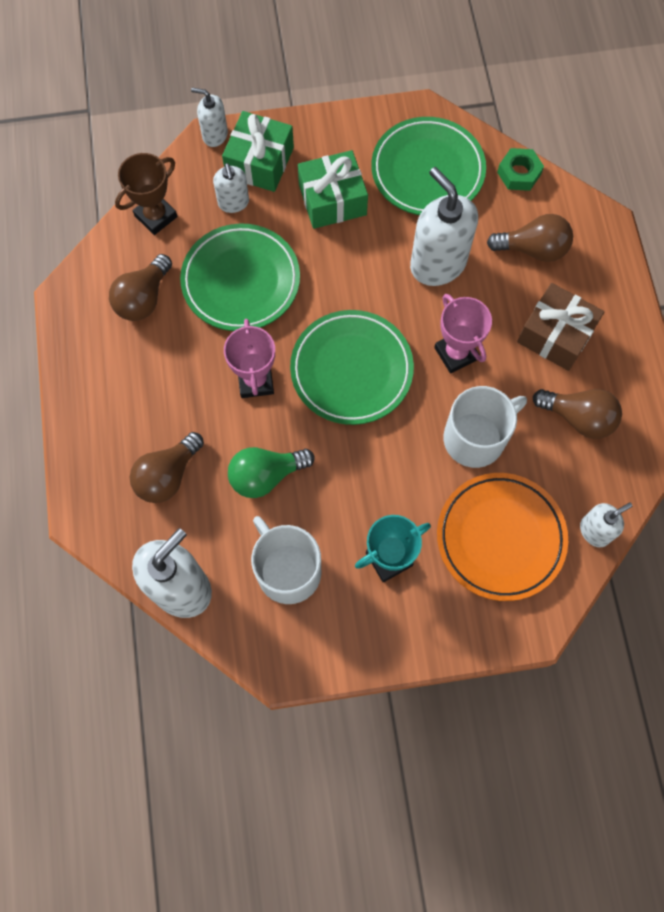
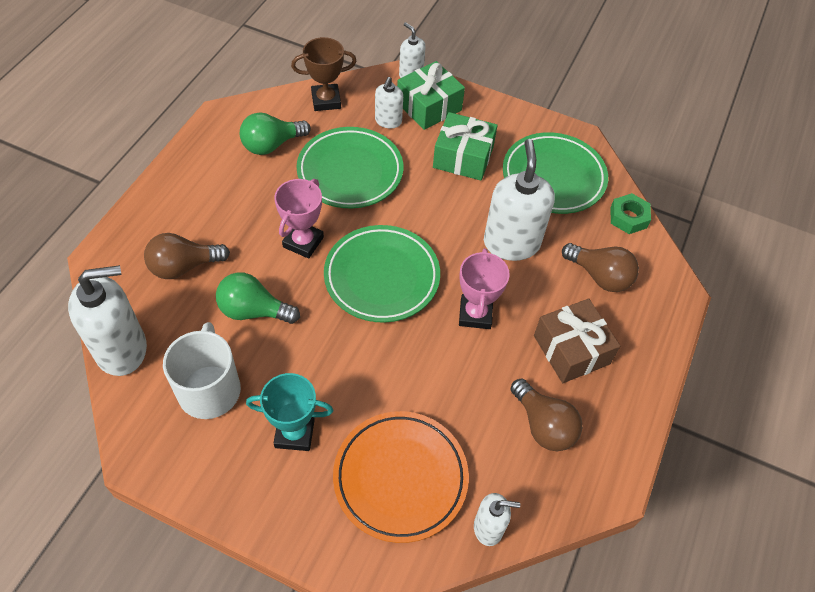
camera: 30 degrees right, 15 degrees down
brown light bulb [109,254,172,321] -> green light bulb [240,112,311,155]
white mug [443,386,527,468] -> none

